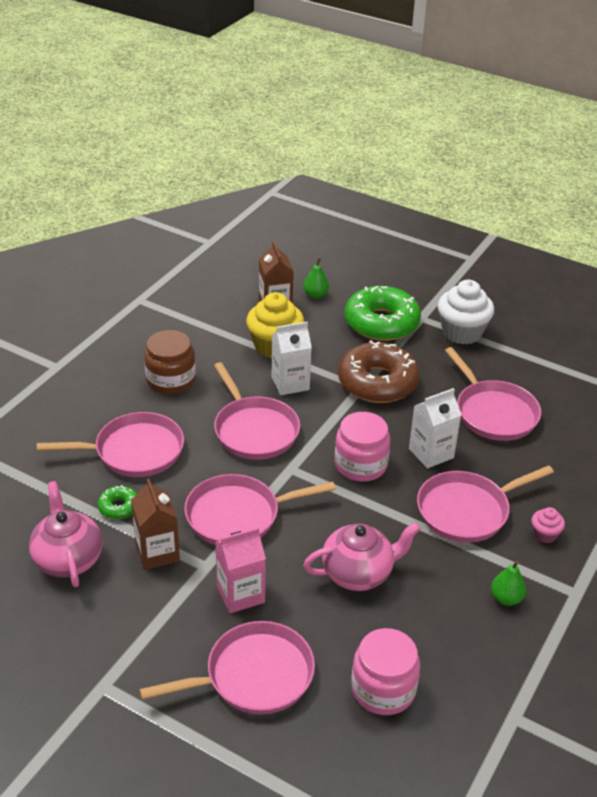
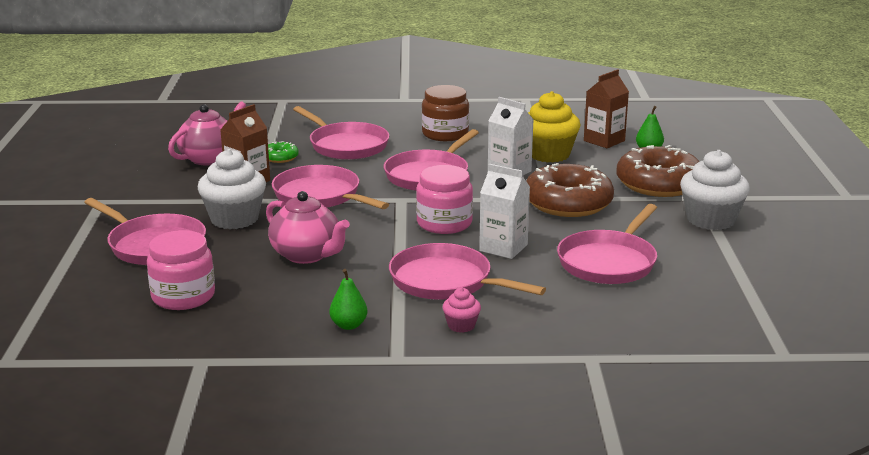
camera: 60 degrees right, 15 degrees down
pink carton [215,527,266,613] -> white cupcake [198,149,266,229]
green donut [345,286,421,341] -> brown donut [617,145,700,197]

